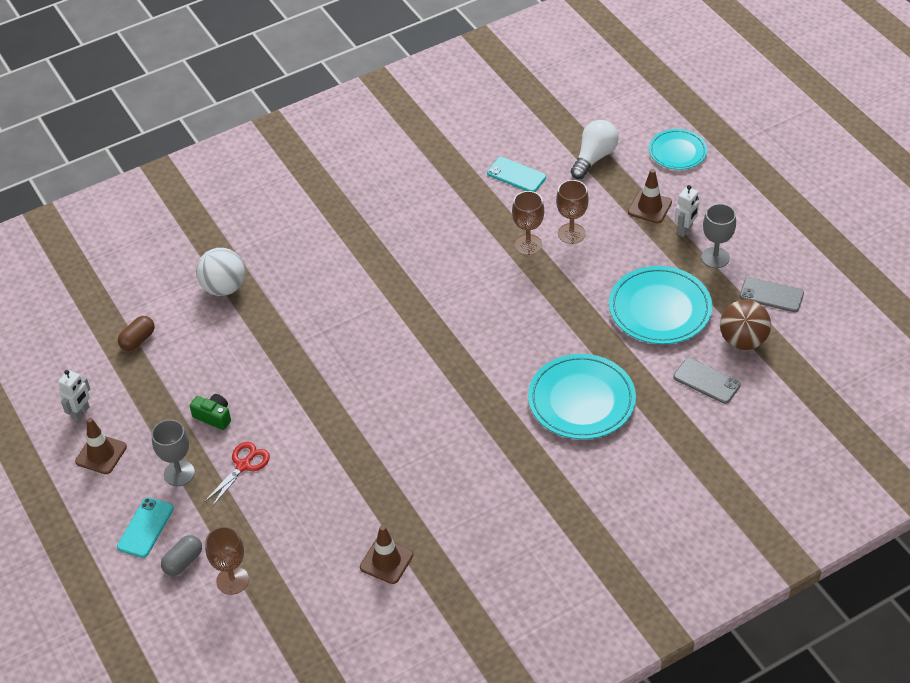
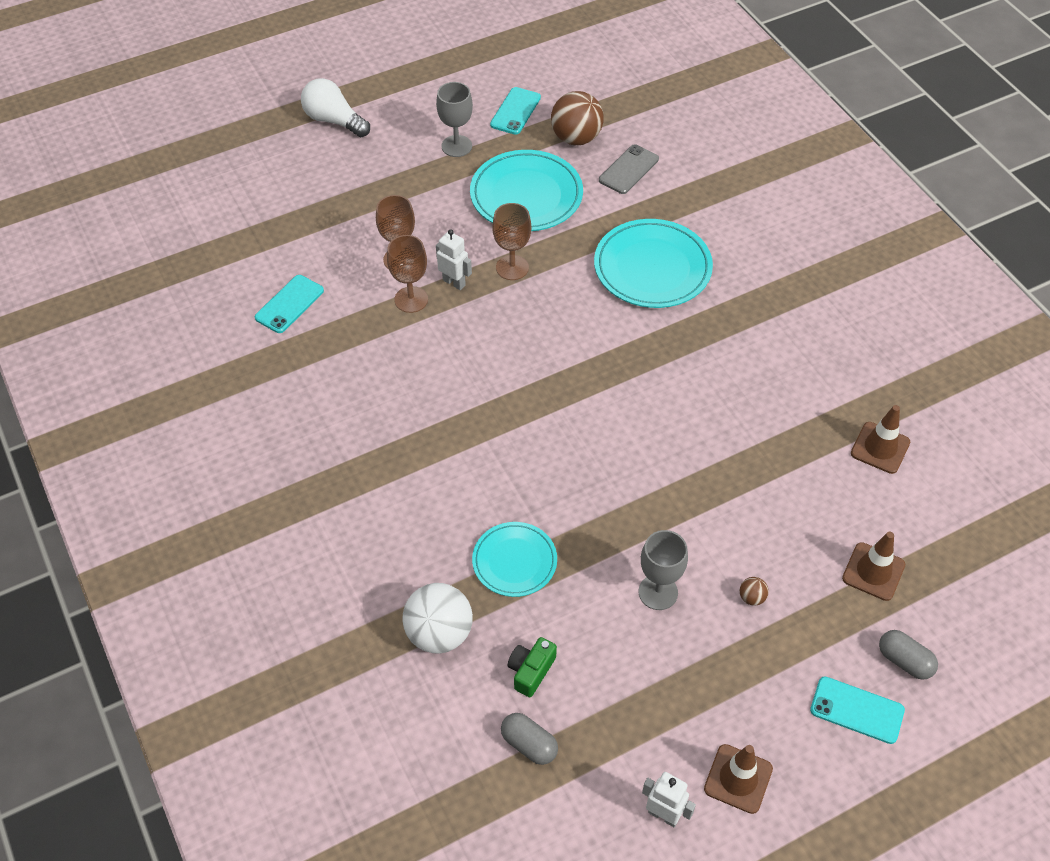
camera: 90 degrees left, 5 degrees up
brown capsule [118,316,155,351] -> grey capsule [501,713,558,765]
grey goblet [152,420,195,486] -> grey goblet moved to [639,530,688,610]
green camera [190,394,231,430] -> green camera moved to [507,637,557,697]
red scissors [204,442,270,508] -> brown ball [740,577,769,606]
brown goblet [205,526,249,595] -> brown goblet moved to [492,203,531,280]
white light bulb [571,120,619,179] -> white light bulb moved to [301,78,370,137]
brown traffic cone [628,169,672,223] -> brown traffic cone moved to [842,532,905,601]
turquoise plate [649,129,707,170] -> turquoise plate moved to [472,522,557,597]
white robot [675,185,699,237] -> white robot moved to [436,229,472,290]
grey phone [740,277,804,312] -> turquoise phone [490,87,541,135]

